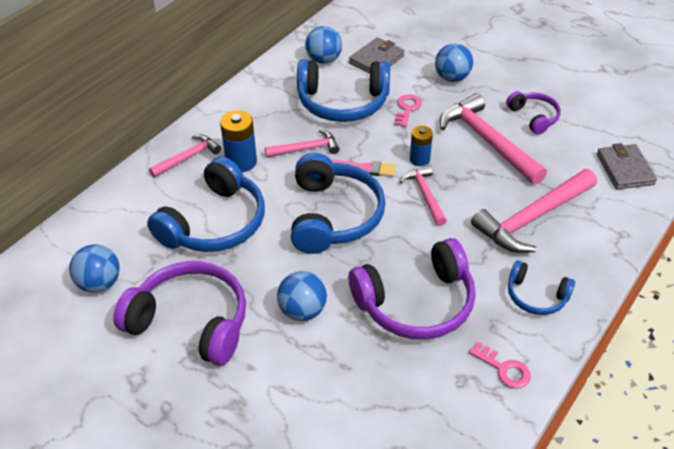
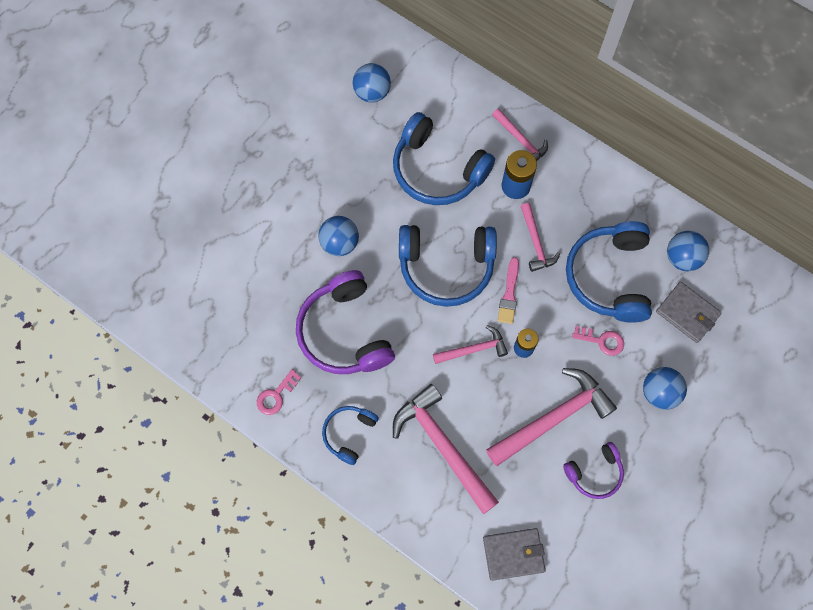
camera: 90 degrees right, 25 degrees up
purple headphones [113,261,246,366] -> none

